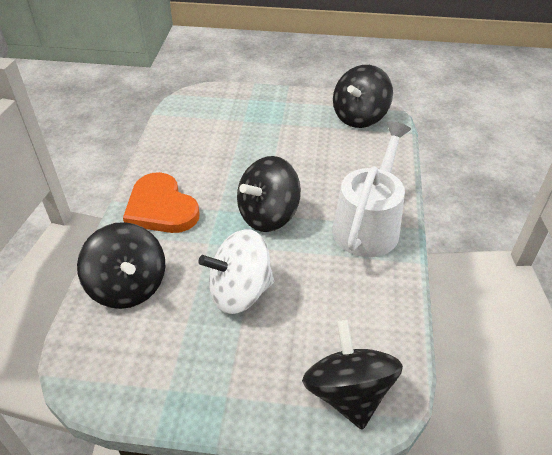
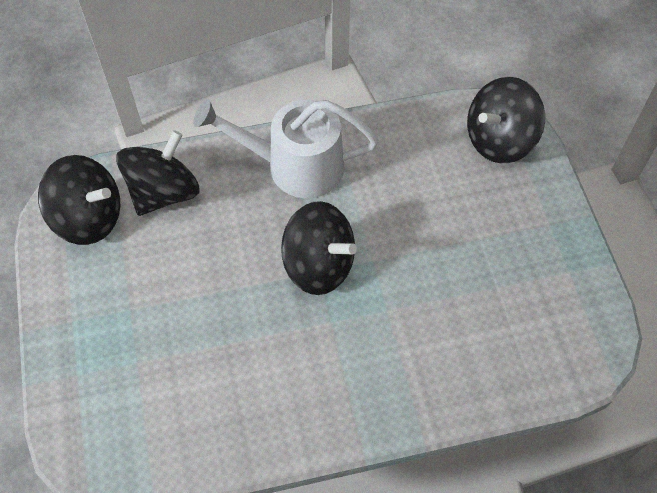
camera: 110 degrees left, 15 degrees up
black spinning top [77,222,166,309] -> black spinning top moved to [116,130,200,216]
orange heart [123,172,199,233] -> none
white spinning top [198,229,274,314] -> none

